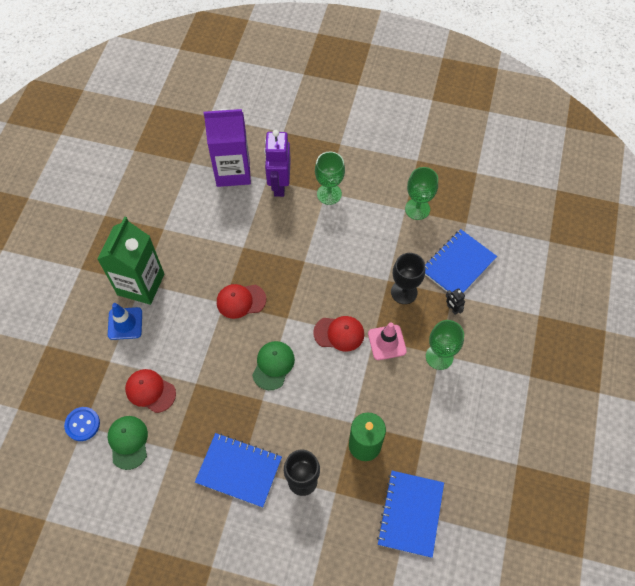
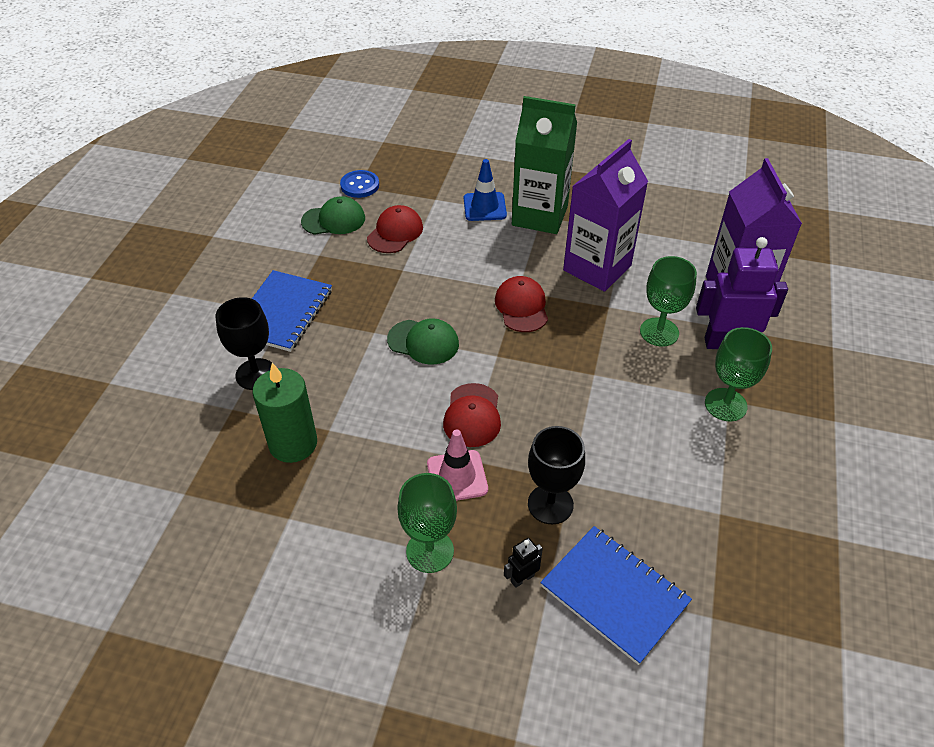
camera: 90 degrees right, 15 degrees down
blue notebook [377,471,444,558] -> none
green goblet [405,167,438,220] -> green goblet moved to [640,256,697,347]
none -> purple carton [563,139,648,292]

